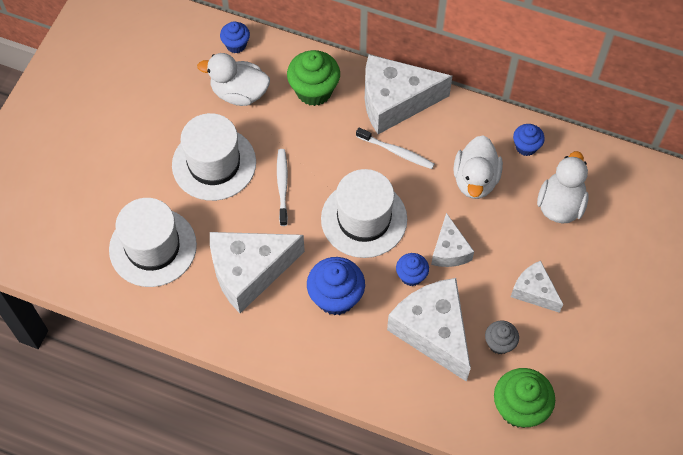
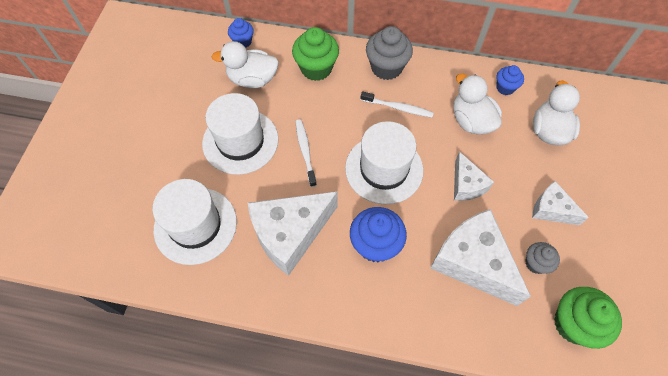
camera: 10 degrees left, 0 degrees up
white cheese [365,54,452,134] -> grey cupcake [366,26,413,80]
blue cupcake [396,253,429,286] -> none
white duck [453,135,503,199] -> white duck turned 150 degrees clockwise [453,73,502,135]

